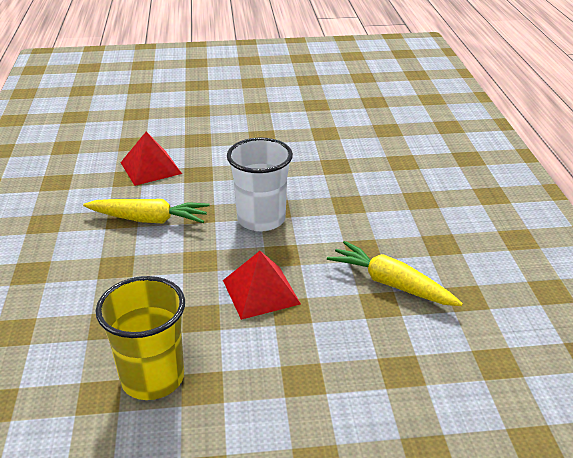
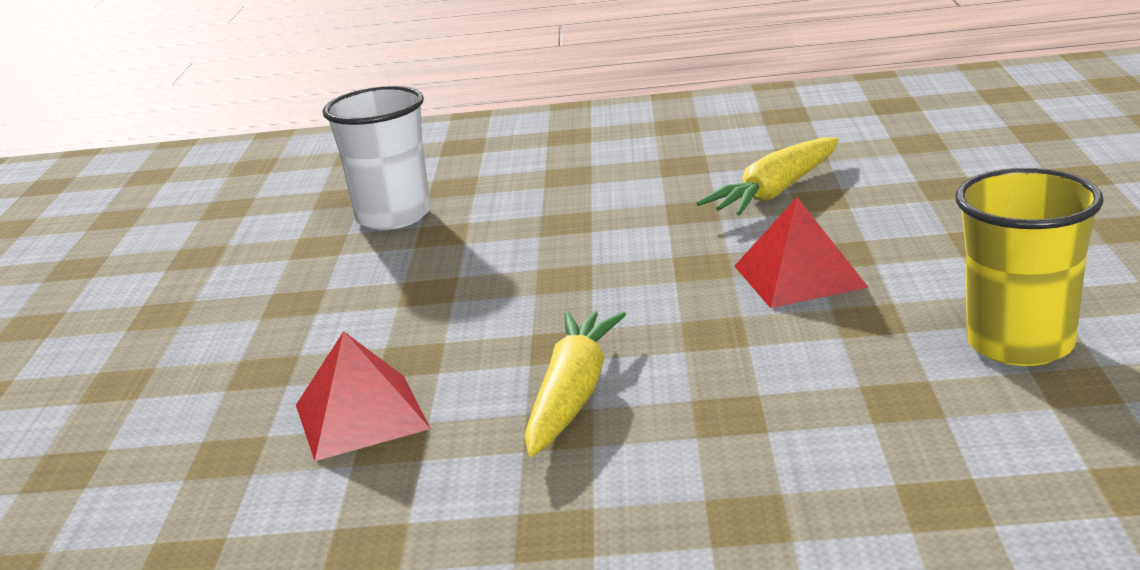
camera: 80 degrees left, 10 degrees down
white cup [227,138,293,232] -> white cup moved to [323,86,430,230]

